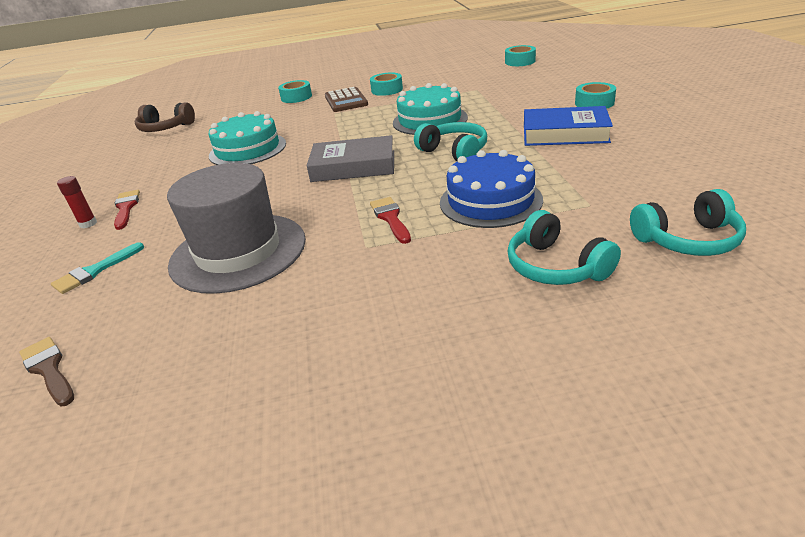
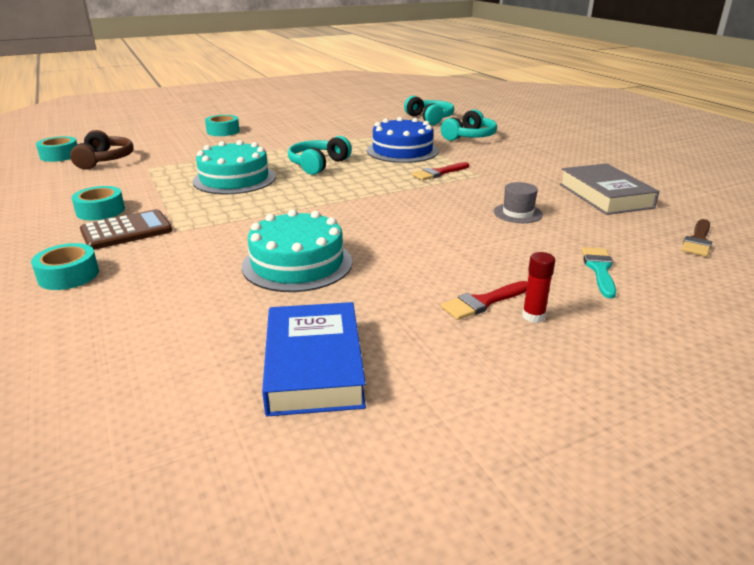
camera: 110 degrees left, 5 degrees down
turquoise brush [51,242,144,294] -> turquoise brush turned 105 degrees counterclockwise [582,247,616,298]
brown headphones [135,102,195,132] -> brown headphones moved to [70,130,134,170]
grey hat [167,163,306,294] -> grey hat [494,182,543,223], size x0.41
grey book [307,135,394,182] -> grey book moved to [559,163,659,215]
blue book [524,106,613,146] -> blue book moved to [262,302,366,416]

